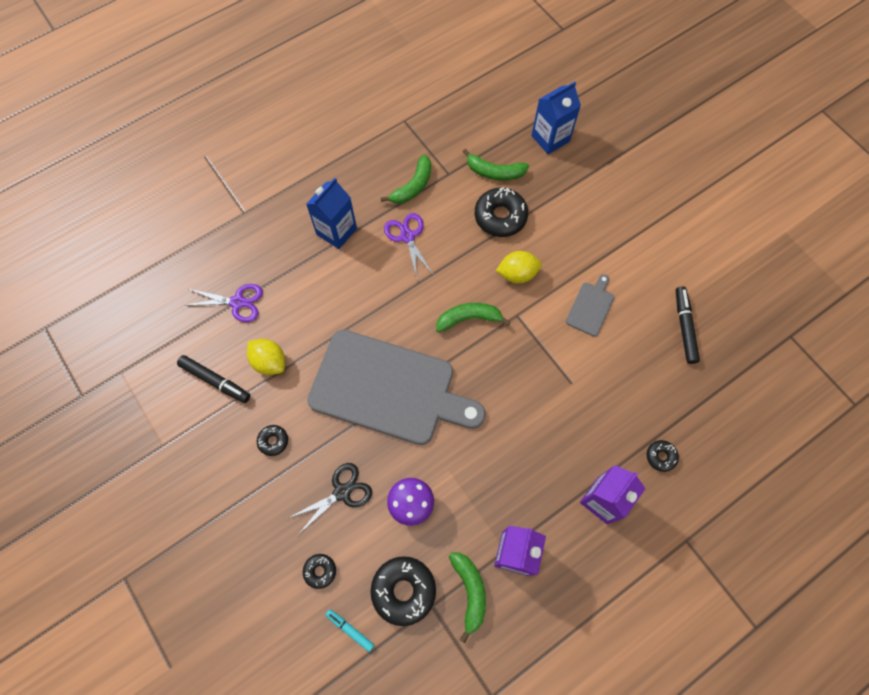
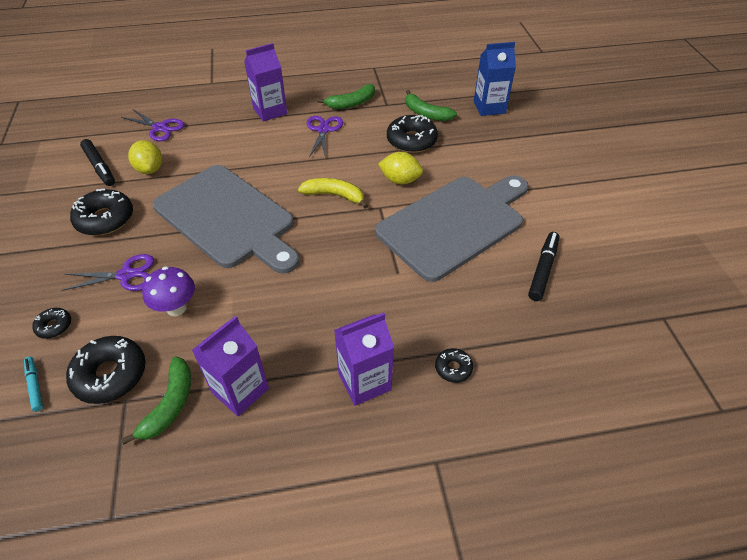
camera: 25 degrees right, 20 degrees down
black donut [257,425,288,456] -> black donut [70,189,133,236], size x1.94
black scissors [289,463,372,535] -> purple scissors [62,254,154,291]
blue carton [306,178,357,249] -> purple carton [244,43,287,122]
green banana [436,303,510,332] -> yellow banana [298,178,368,208]
grey cutting board [566,274,614,336] -> grey cutting board [375,175,529,282], size x2.46

